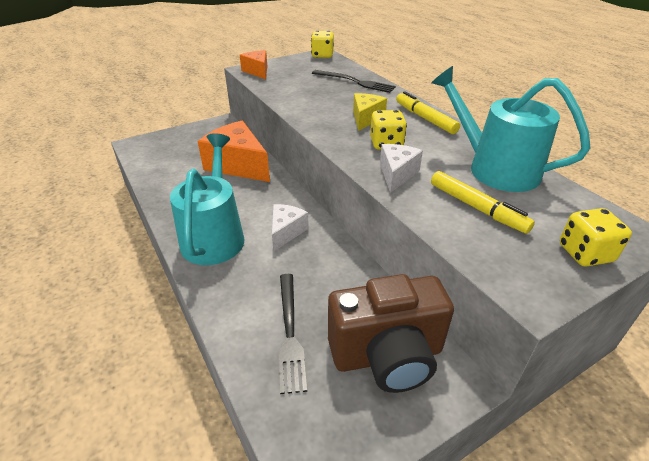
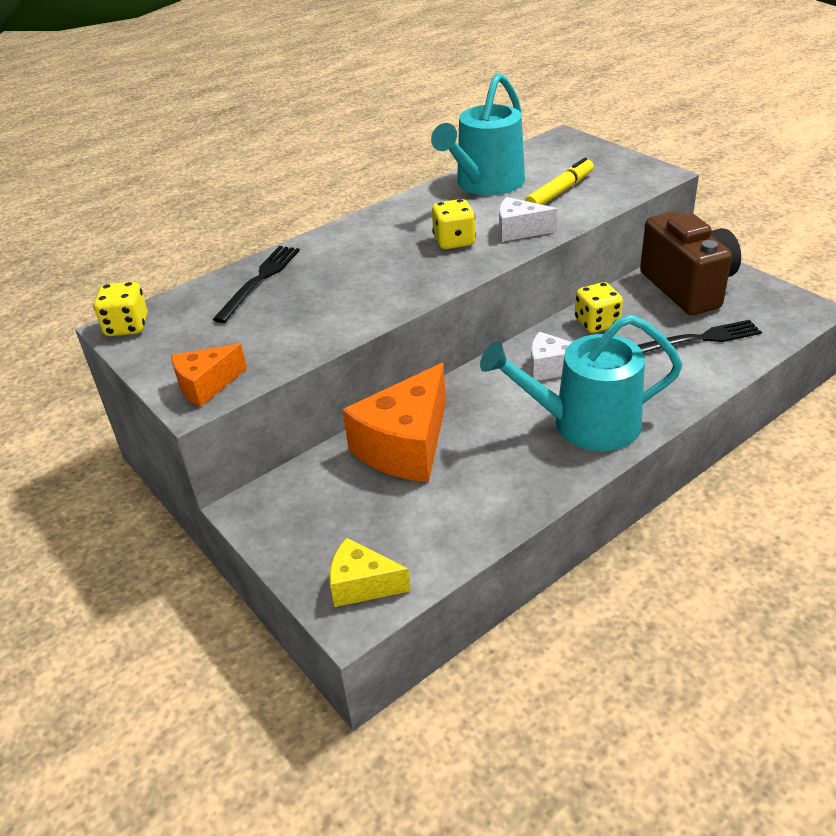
camera: 95 degrees left, 0 degrees up
yellow cheese [353,93,387,131] -> yellow cheese moved to [329,538,411,607]
yellow marker [396,91,460,134] -> none
yellow dice [560,208,632,266] -> yellow dice moved to [575,282,623,333]

